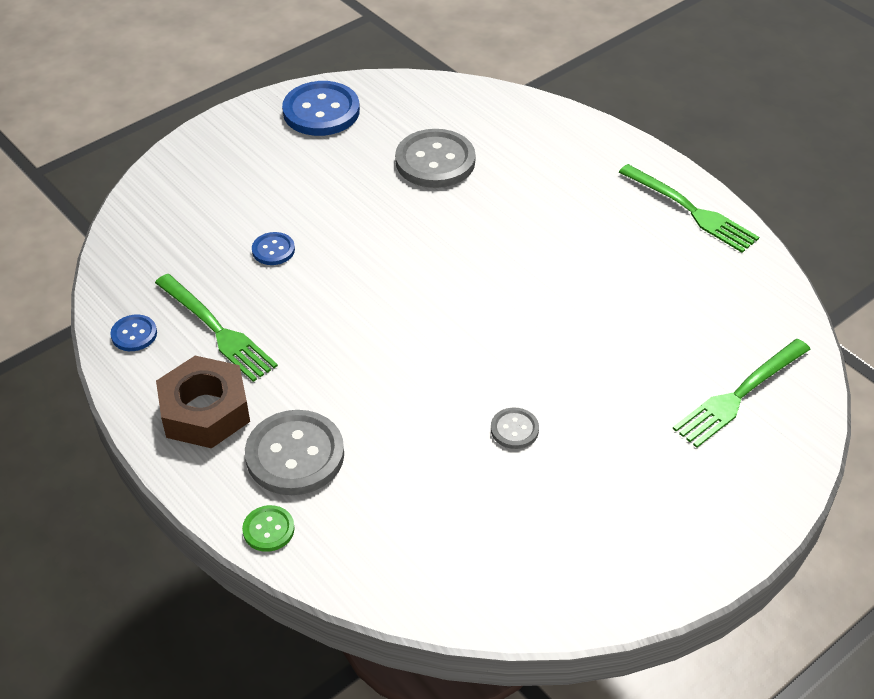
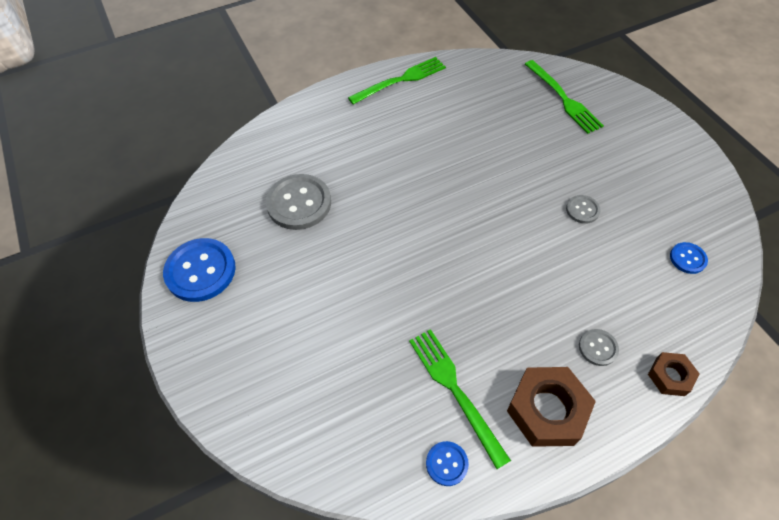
camera: 75 degrees left, 10 degrees up
green fork [155,274,278,382] -> green fork turned 90 degrees counterclockwise [409,329,511,469]
green button [242,505,295,552] -> brown nut [648,352,700,396]
grey button [245,410,344,495] -> grey button [579,329,619,366], size x0.50
blue button [252,232,295,265] -> blue button moved to [670,242,708,274]

